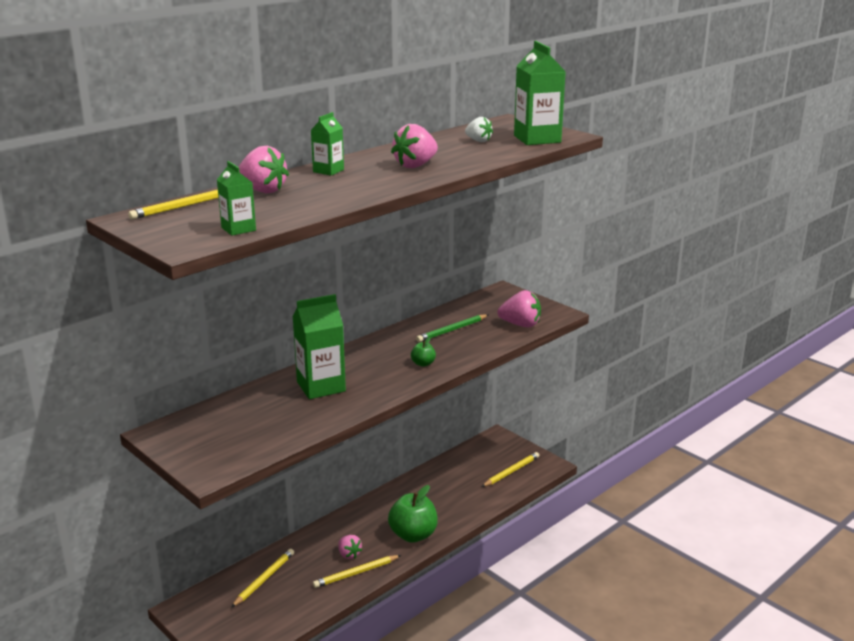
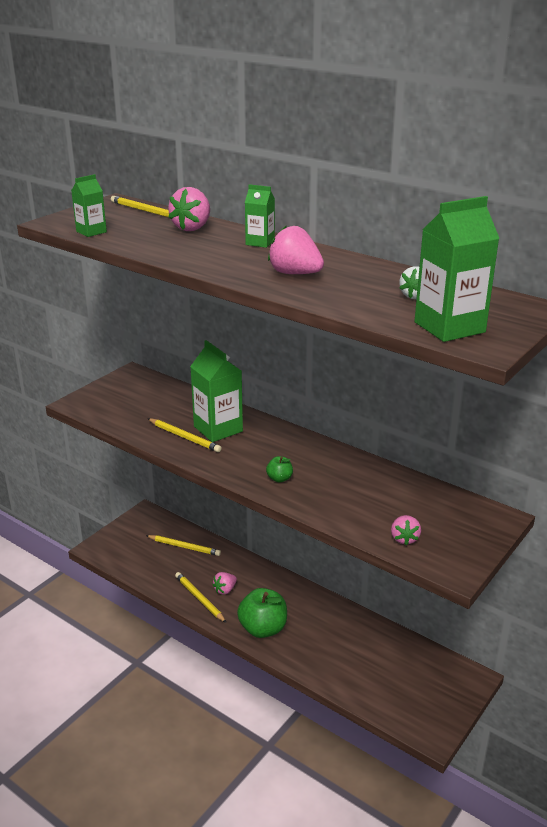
camera: 80 degrees right, 5 degrees up
green pencil [416,314,488,342] -> none
yellow pencil [482,452,539,487] -> yellow pencil moved to [147,418,222,452]
pink strawberry [497,290,541,327] -> pink strawberry [391,515,421,545], size x0.63

